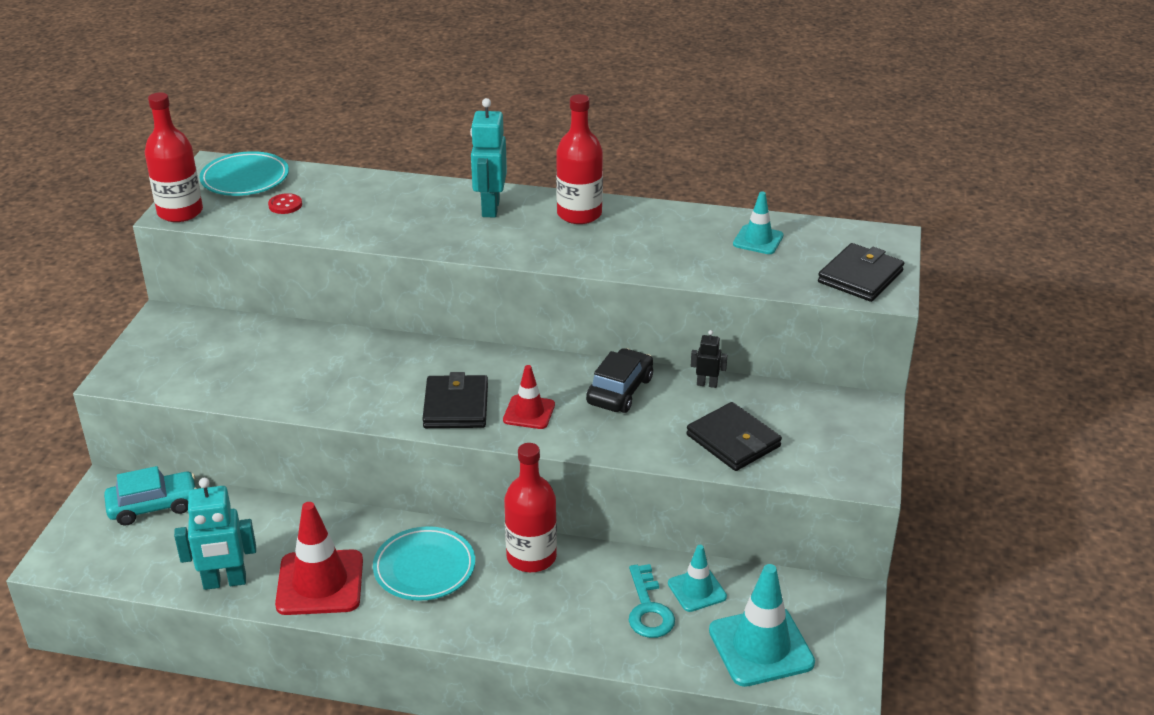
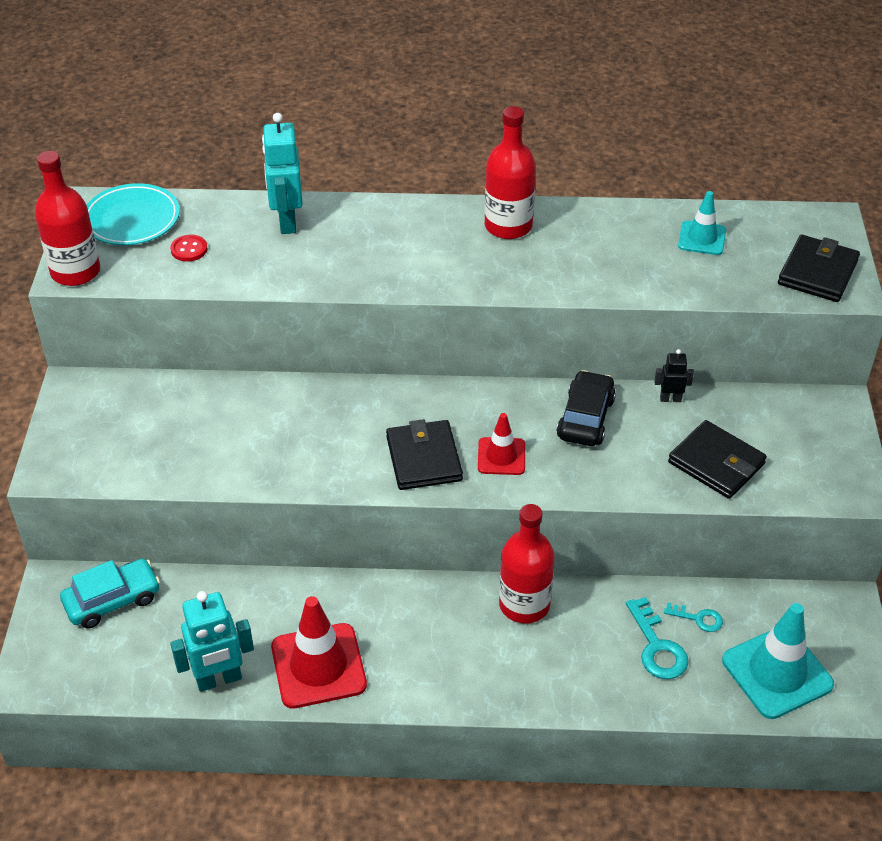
camera: 10 degrees left, 10 degrees up
turquoise plate [373,526,475,601] -> none
turquoise robot [470,98,507,218] -> turquoise robot moved to [262,113,303,234]
turquoise traffic cone [668,545,727,612] -> turquoise key [664,603,723,632]

